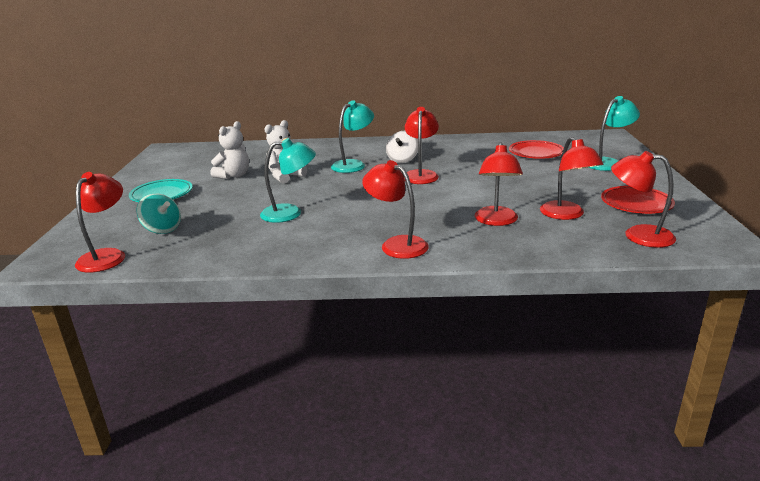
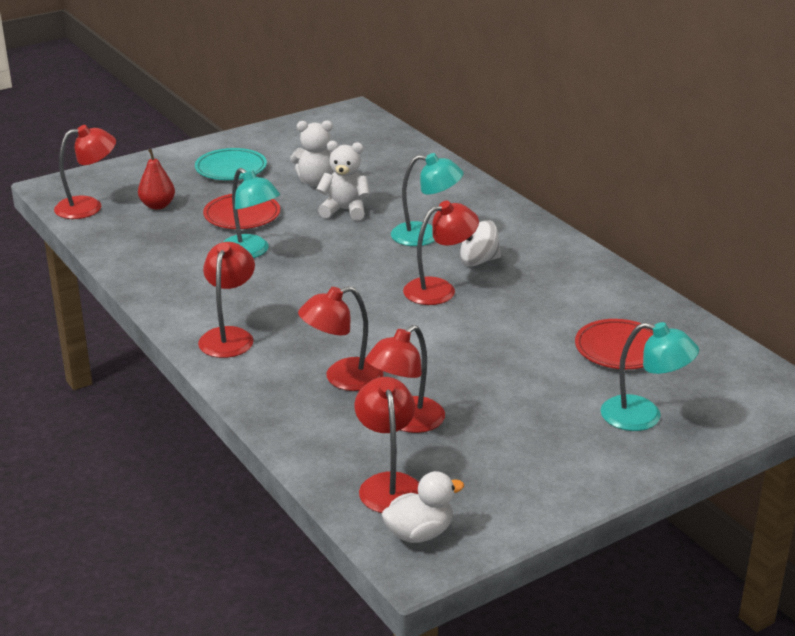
camera: 55 degrees right, 5 degrees up
turquoise spinning top [137,193,181,234] -> red pear [138,149,175,210]
red plate [601,186,675,214] -> red plate moved to [203,194,280,229]
none -> white duck [382,471,464,543]

